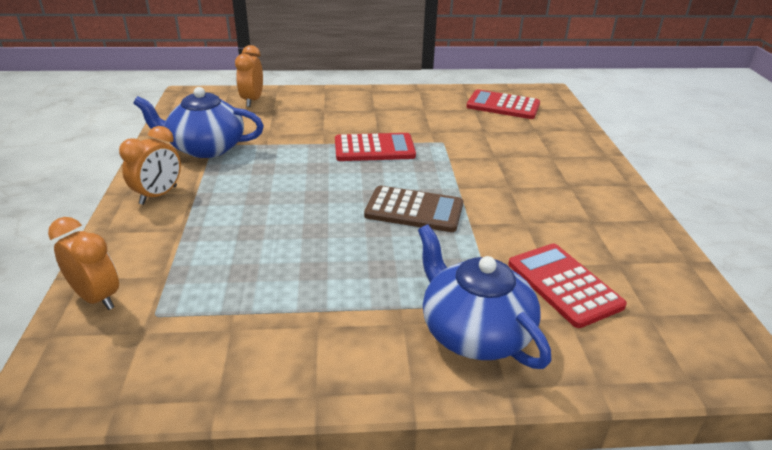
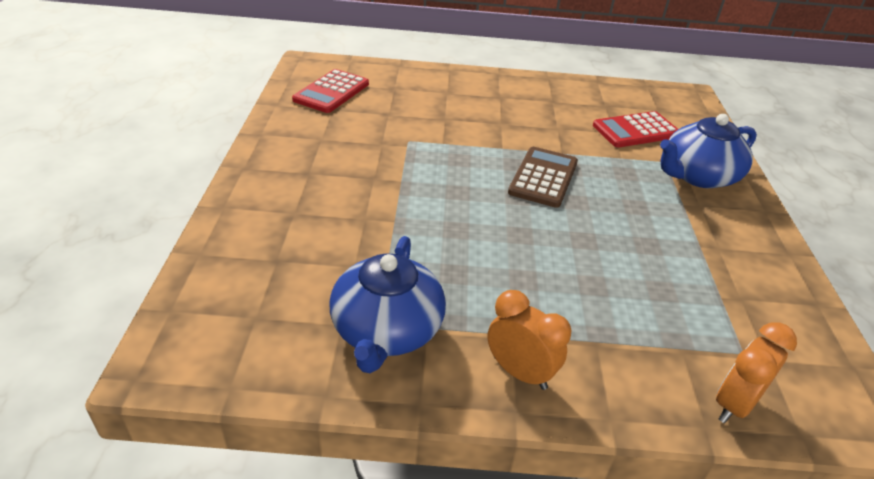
camera: 85 degrees left, 5 degrees up
orange clock [235,45,263,107] -> none
red calculator [335,133,416,161] -> none

